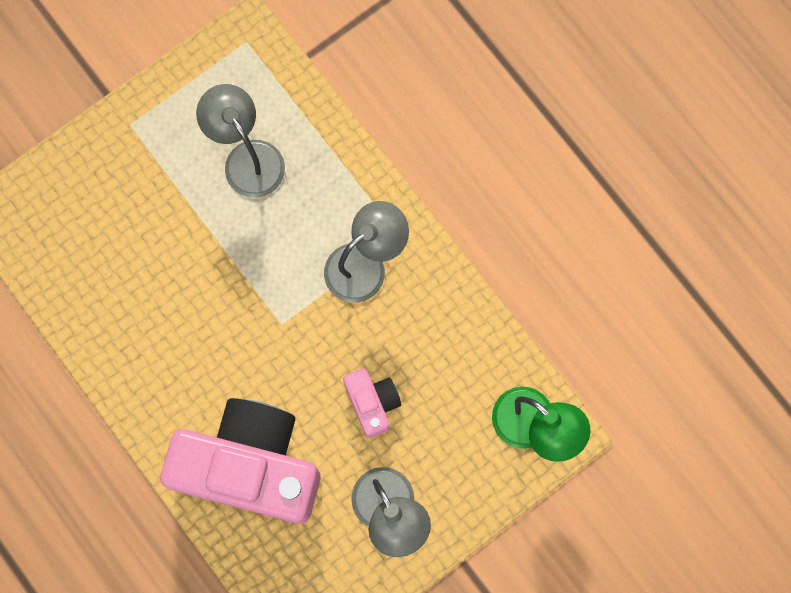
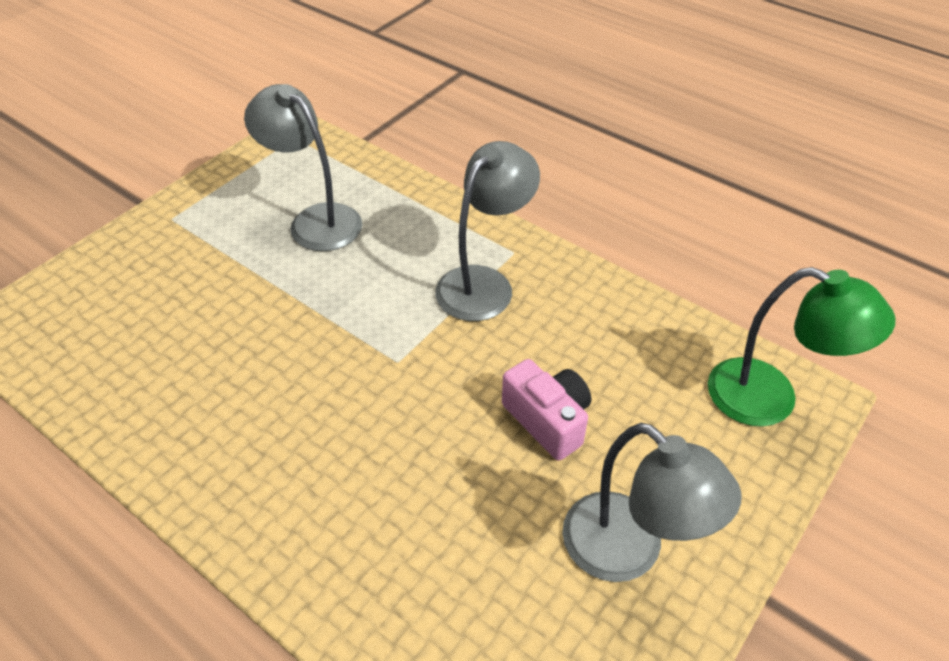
camera: 15 degrees left, 30 degrees down
pink camera [161,398,321,524] -> none

